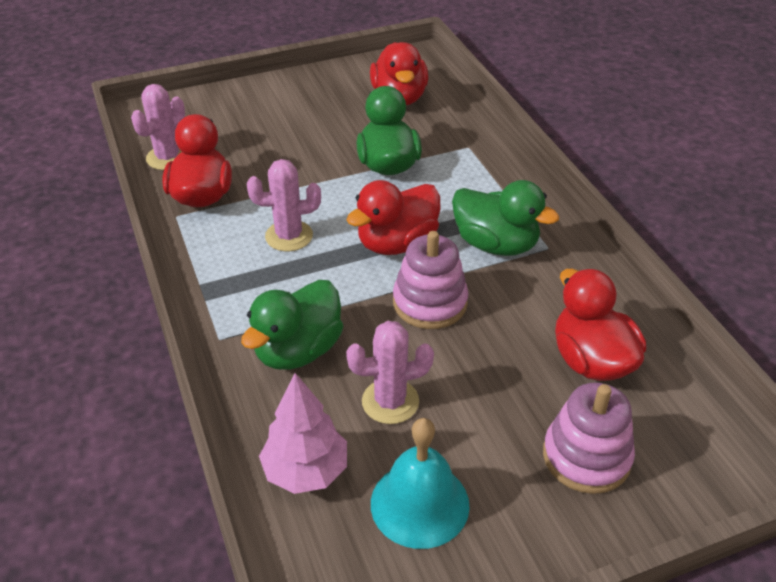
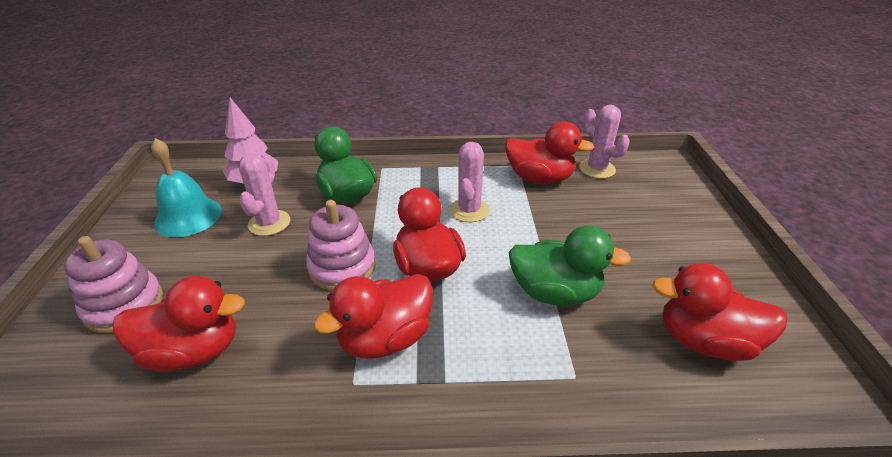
camera: 110 degrees right, 5 degrees down
green duck [452,180,559,256] -> red duck [313,274,433,359]

